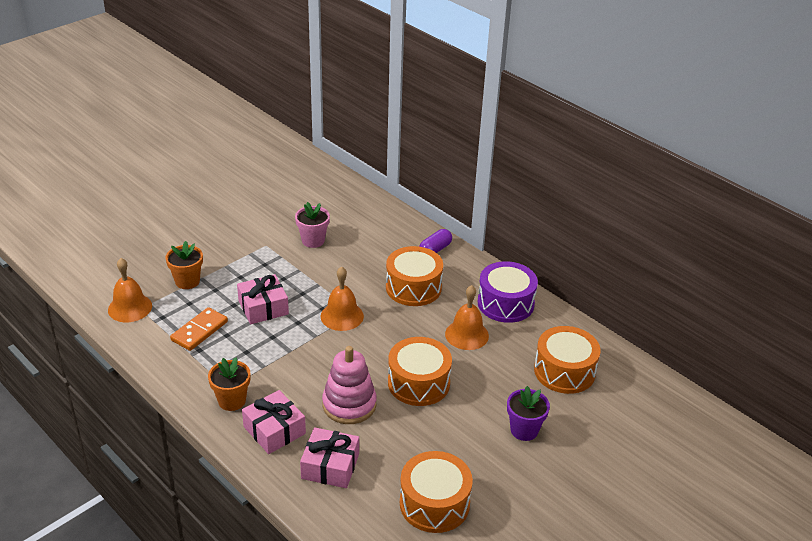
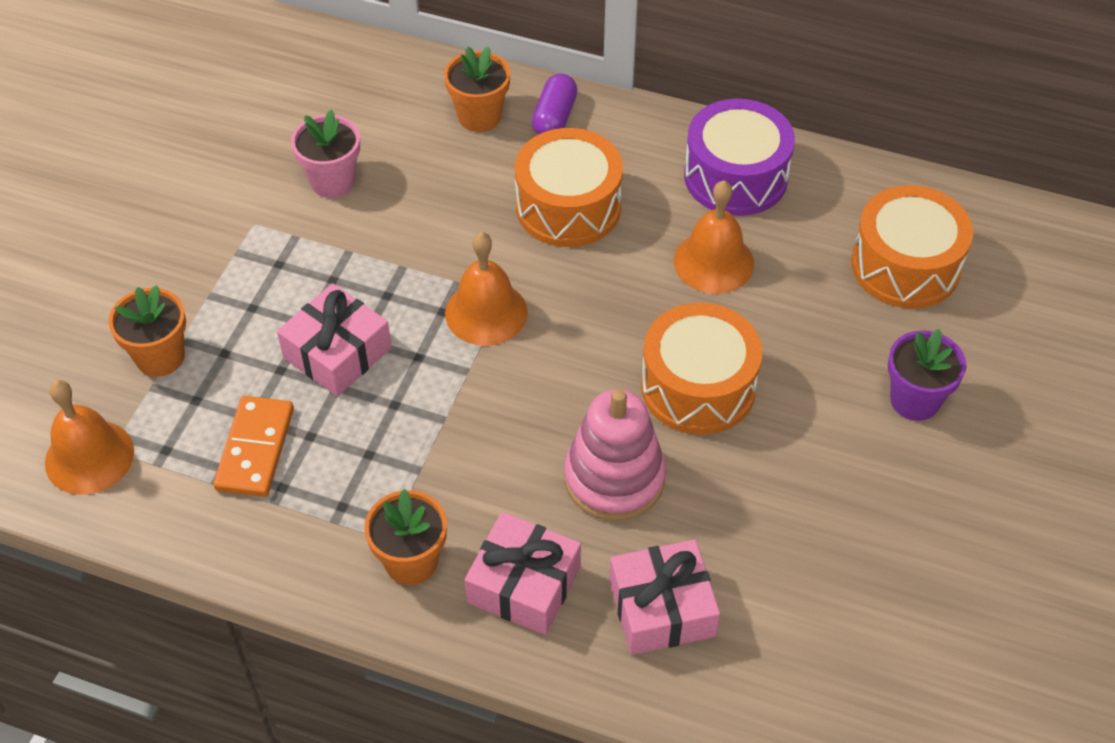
camera: 25 degrees left, 15 degrees up
orange drum [400,451,473,533] -> none
none -> orange flower pot [444,46,510,132]

